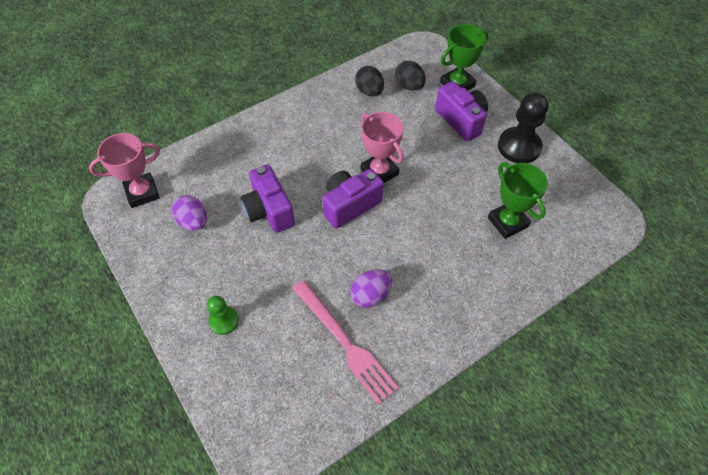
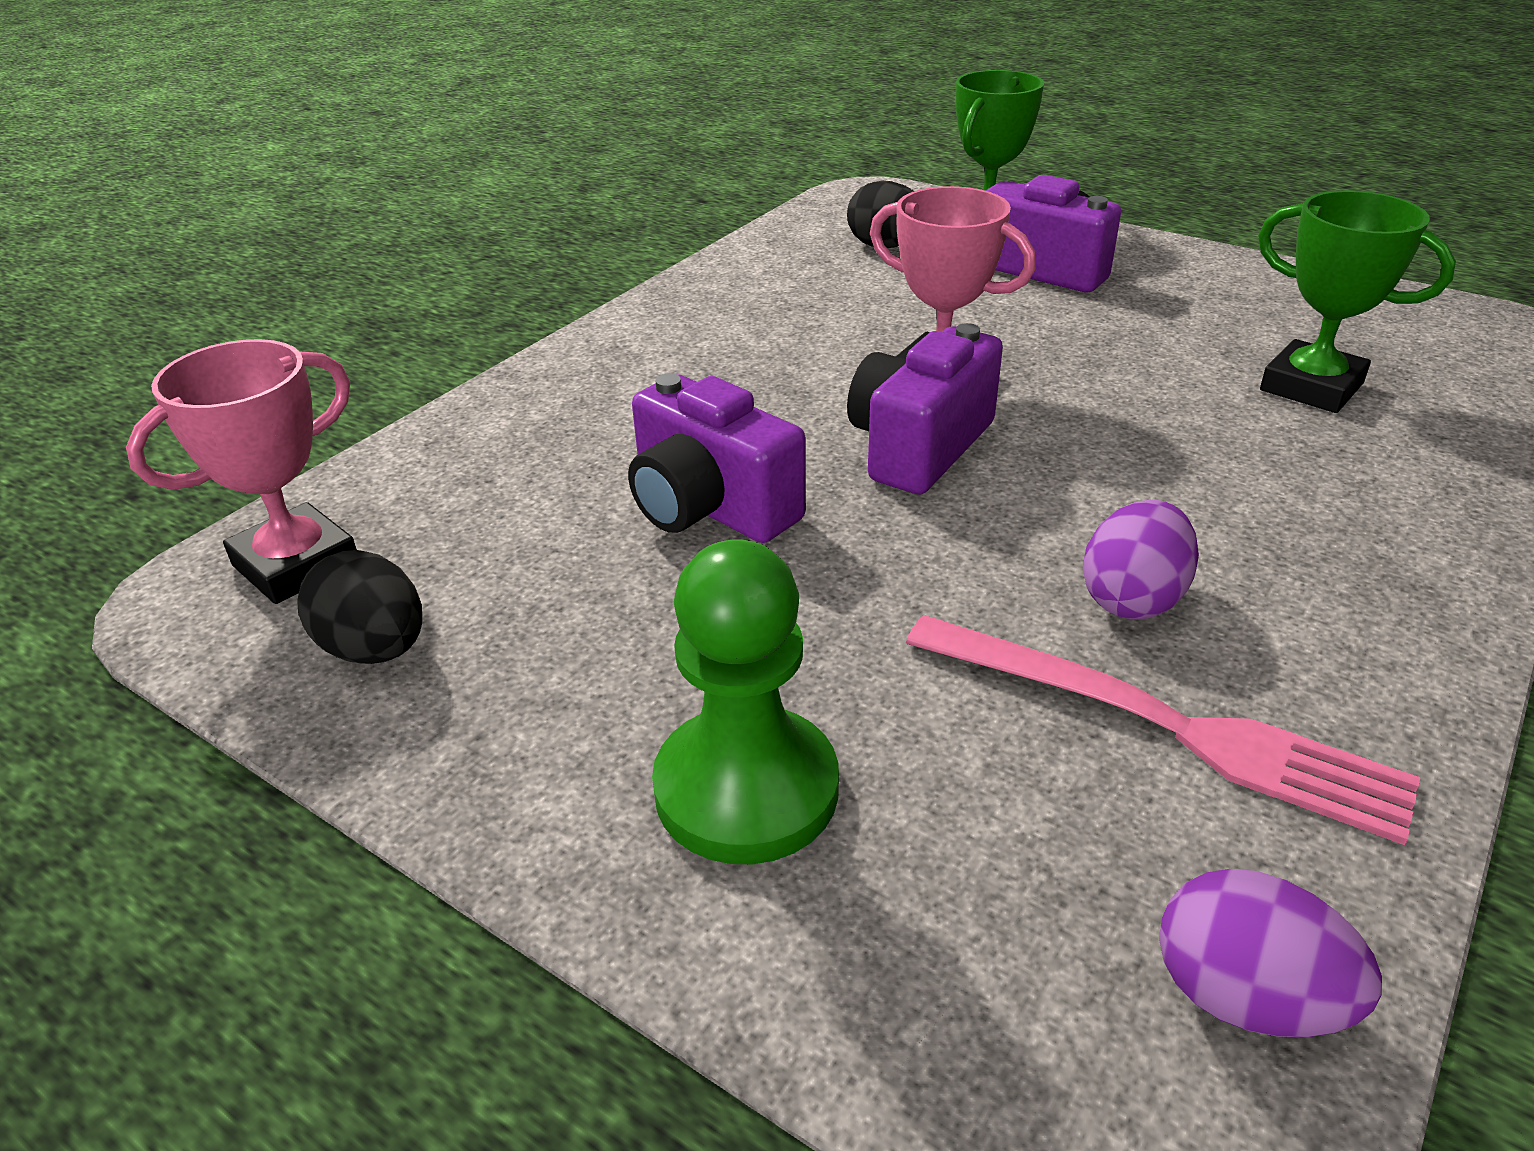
camera: 20 degrees left, 20 degrees down
purple egg [172,195,207,231] -> purple egg moved to [1159,869,1382,1037]
green pawn [207,296,239,335] -> green pawn [652,540,839,864], size x1.76
black egg [355,66,384,97] -> black egg moved to [297,550,422,664]
black pawn [498,93,548,163] -> none

